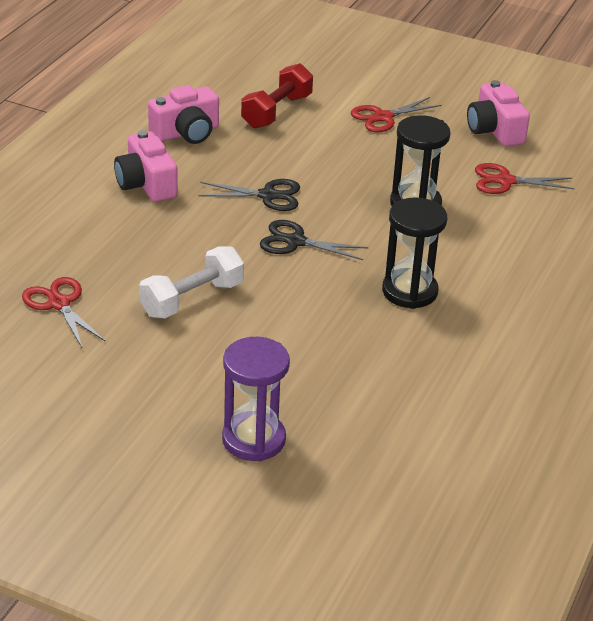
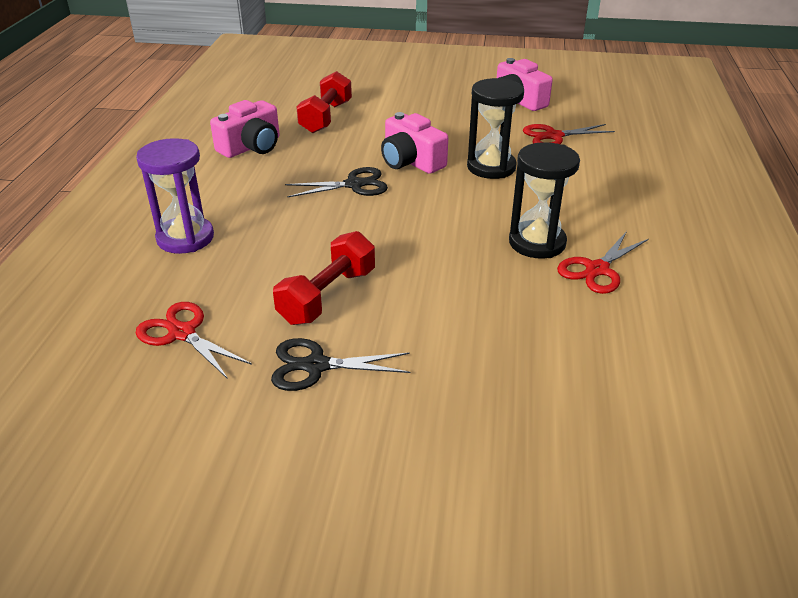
camera: 15 degrees left, 0 degrees up
pink camera [114,130,178,202] -> pink camera moved to [381,112,448,174]
white dumbbell [139,246,244,318] -> red dumbbell [273,231,375,325]
purple hourglass [222,337,290,461] -> purple hourglass moved to [136,138,214,254]
black scissors [260,220,369,260] -> black scissors moved to [271,338,410,391]
red scissors [351,97,442,133] -> red scissors moved to [557,231,649,294]

